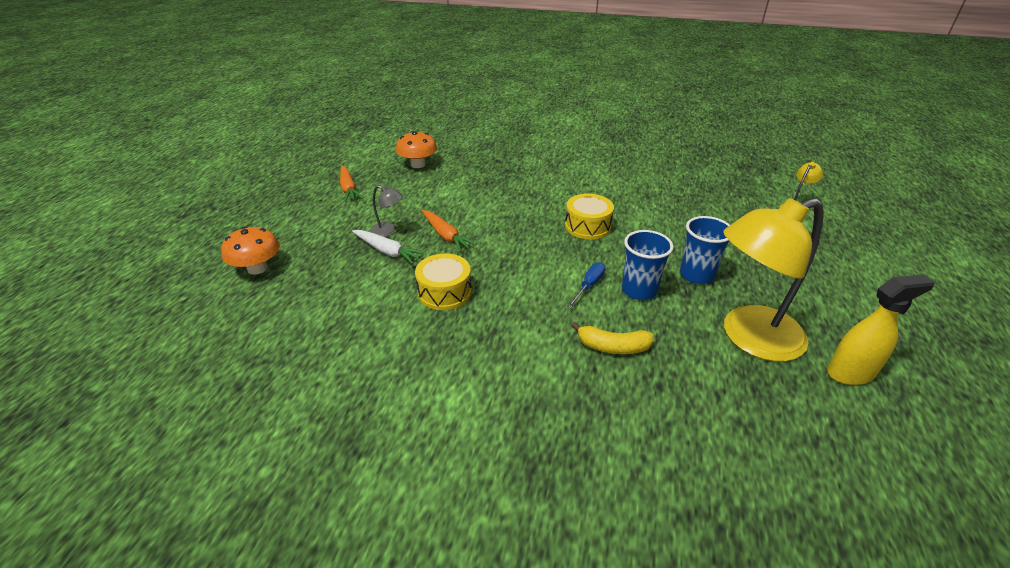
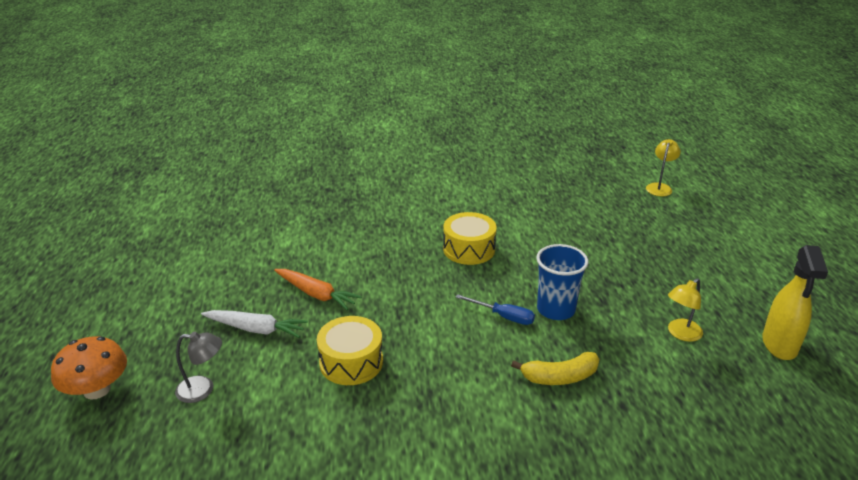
camera: 20 degrees left, 5 degrees down
orange carrot [340,165,363,202] -> none
grey lamp [370,185,403,237] -> grey lamp moved to [175,332,222,403]
orange mushroom [396,131,437,168] -> none
blue screwdriver [567,262,605,308] -> blue screwdriver turned 105 degrees clockwise [456,294,535,325]
blue cup [680,216,730,284] -> none
yellow lamp [723,198,824,362] -> yellow lamp [668,278,703,342], size x0.41
yellow spray bottle [827,274,935,385] -> yellow spray bottle turned 135 degrees clockwise [762,245,828,360]

